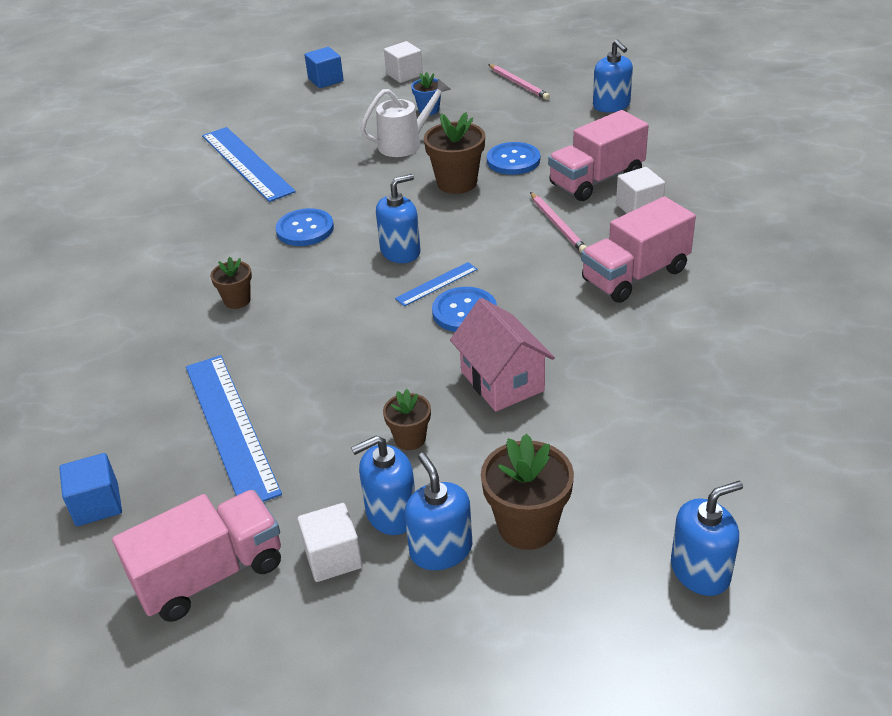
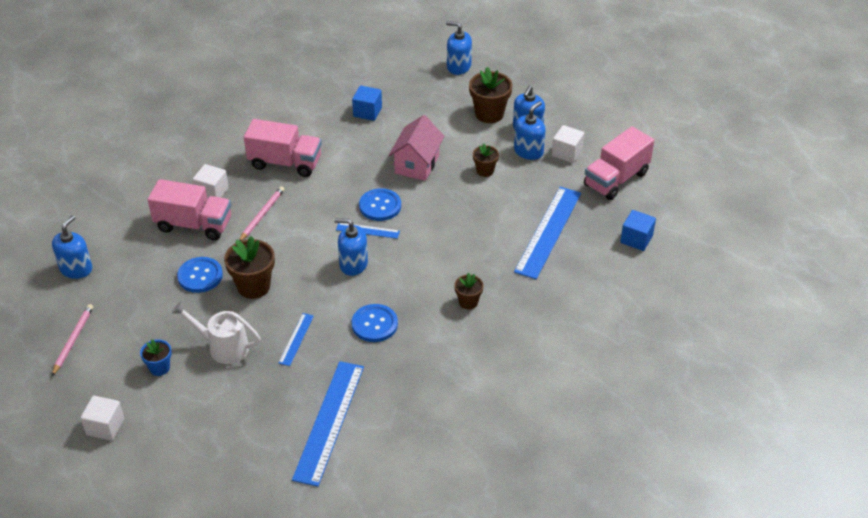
camera: 135 degrees left, 5 degrees up
pink truck [112,490,281,622] -> pink truck turned 60 degrees counterclockwise [584,126,654,200]
blue cube [305,47,344,88] -> blue cube moved to [352,86,382,121]
blue soap dispenser [351,435,415,535] -> blue soap dispenser turned 75 degrees counterclockwise [514,101,546,160]
none -> blue ruler [279,313,314,366]

